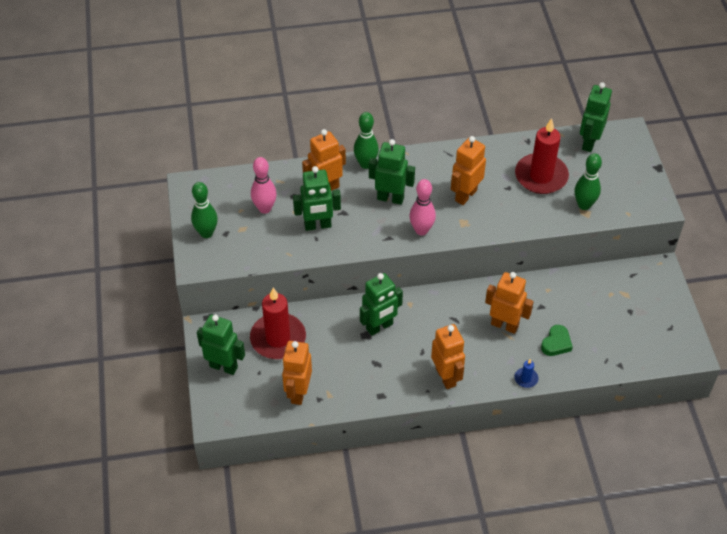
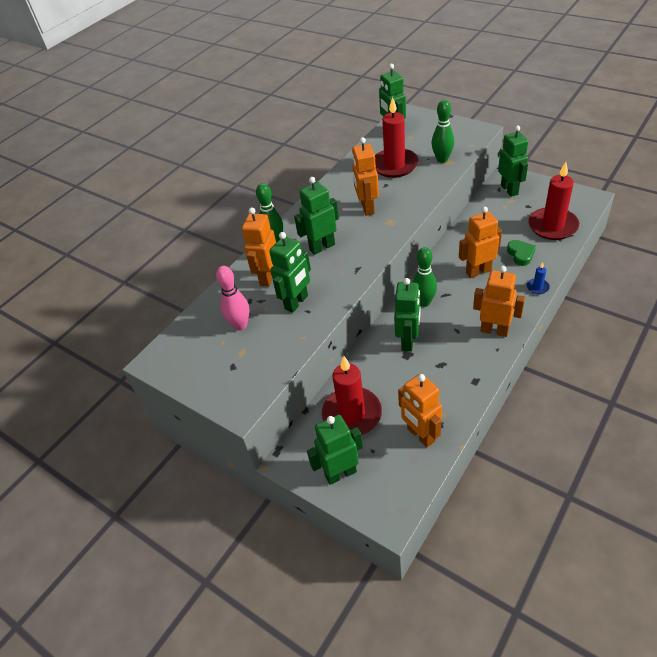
camera: 40 degrees left, 5 degrees down
green bowling pin [191,182,218,238] -> green bowling pin moved to [412,247,437,307]
pink bowling pin [409,179,436,236] -> none
none -> green robot [498,126,528,197]
none -> red candle [528,162,579,240]

